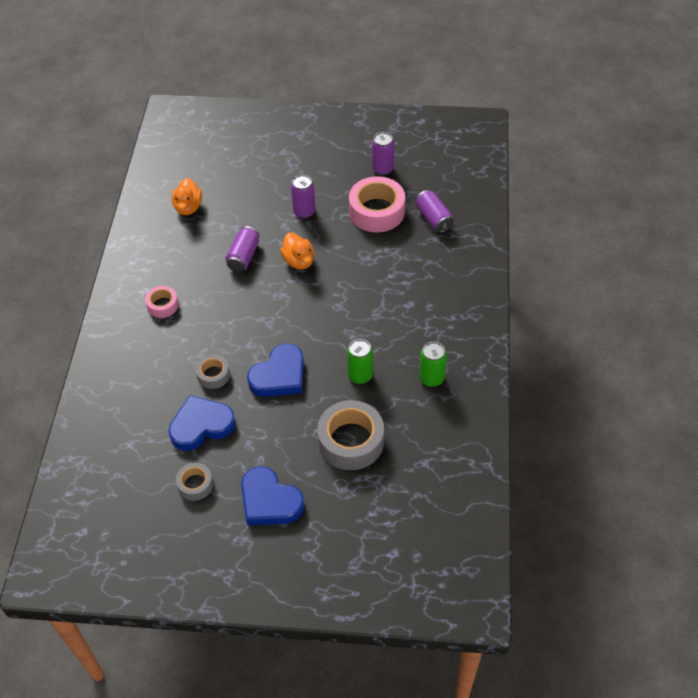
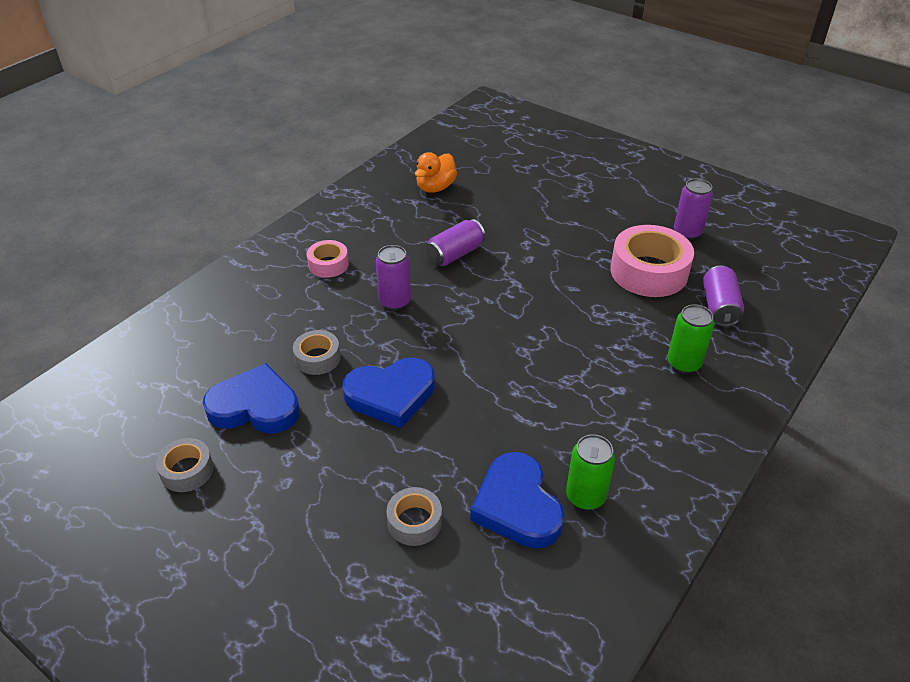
camera: 30 degrees right, 10 degrees down
blue heart [241,466,304,525] -> blue heart moved to [470,452,564,549]
orange duck [280,232,314,270] -> none
purple can [291,175,316,218] -> purple can moved to [376,245,411,311]
grey tape [317,400,384,470] -> grey tape [386,487,442,546], size x0.53
green can [347,339,373,384] -> green can moved to [667,304,714,374]

